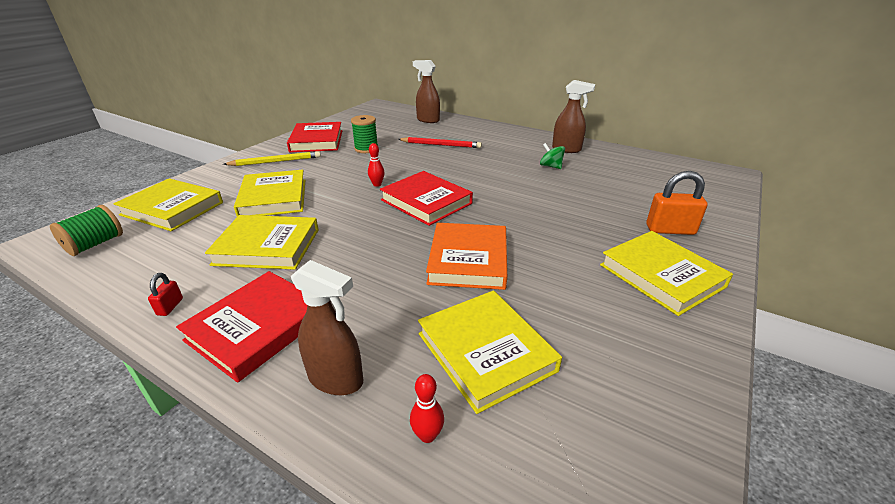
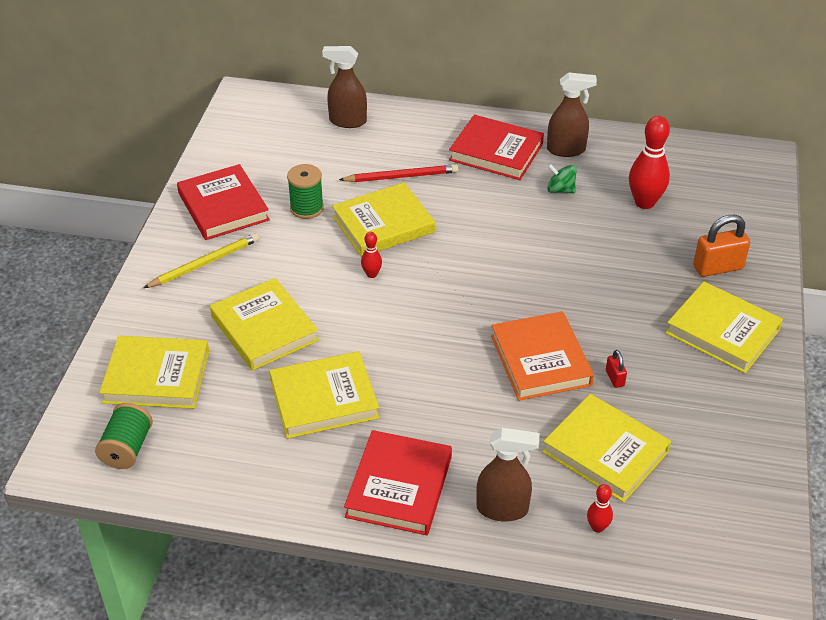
camera: 20 degrees left, 10 degrees up
red padlock [148,273,183,316] -> red padlock moved to [606,350,627,388]
red book [380,171,473,226] -> red book moved to [449,115,544,180]
none -> yellow book [332,183,435,257]
none -> red bowling pin [629,116,670,209]

